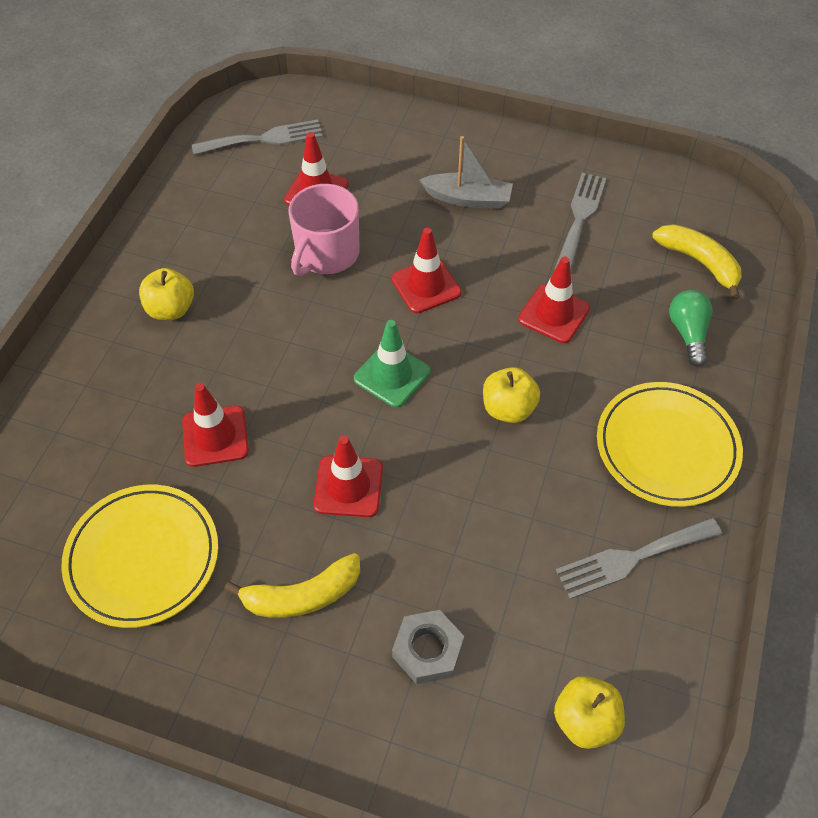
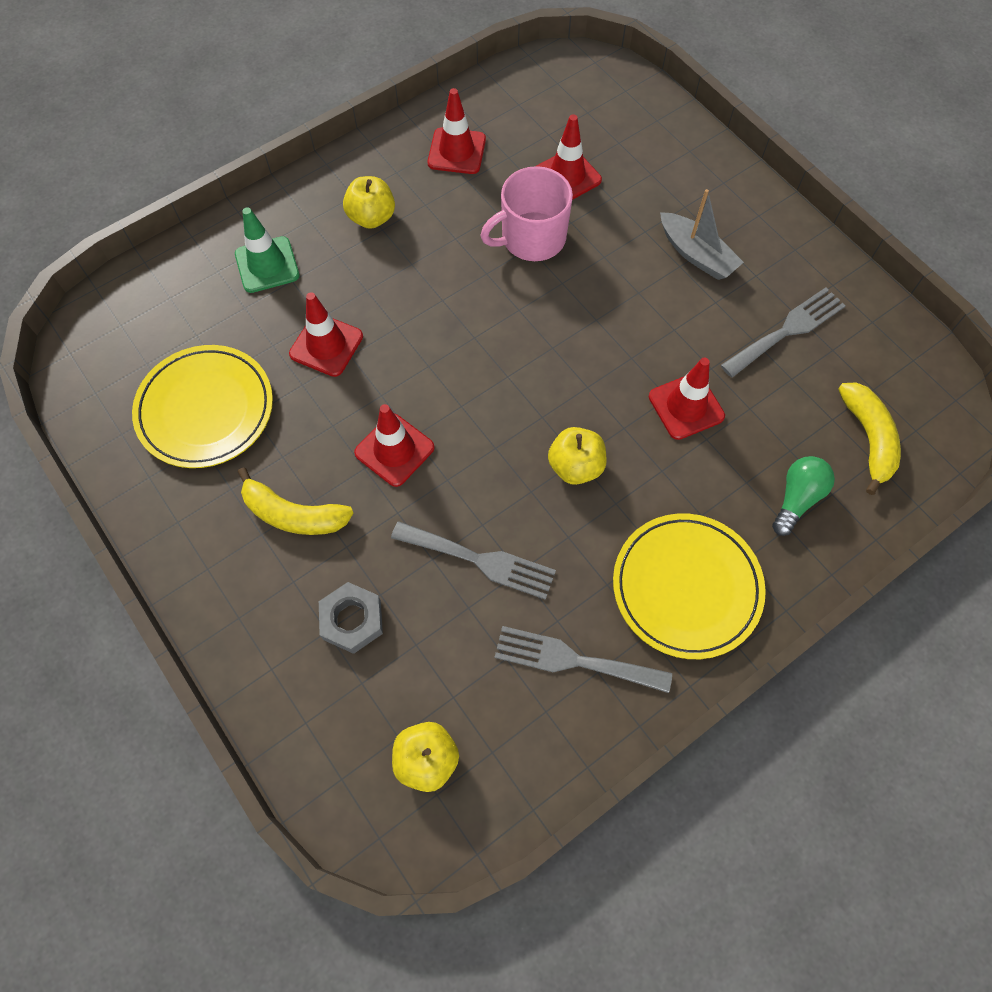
camera: 35 degrees right, 10 degrees up
grey fork [191,120,323,155] -> grey fork moved to [391,521,556,600]
green traffic cone [354,320,431,408] -> green traffic cone moved to [235,207,299,293]
red traffic cone [391,228,461,313] -> red traffic cone moved to [428,88,486,174]

